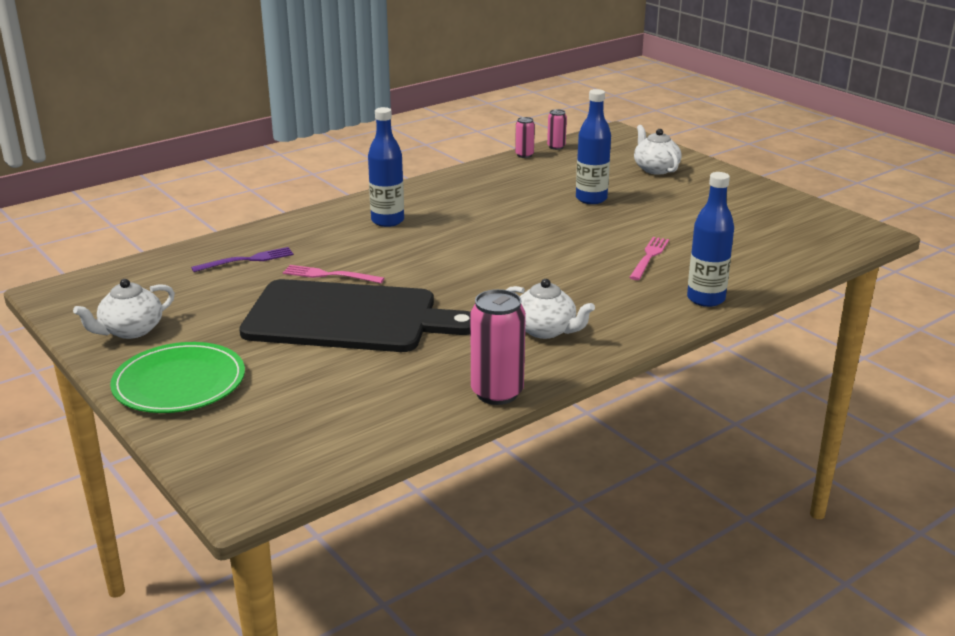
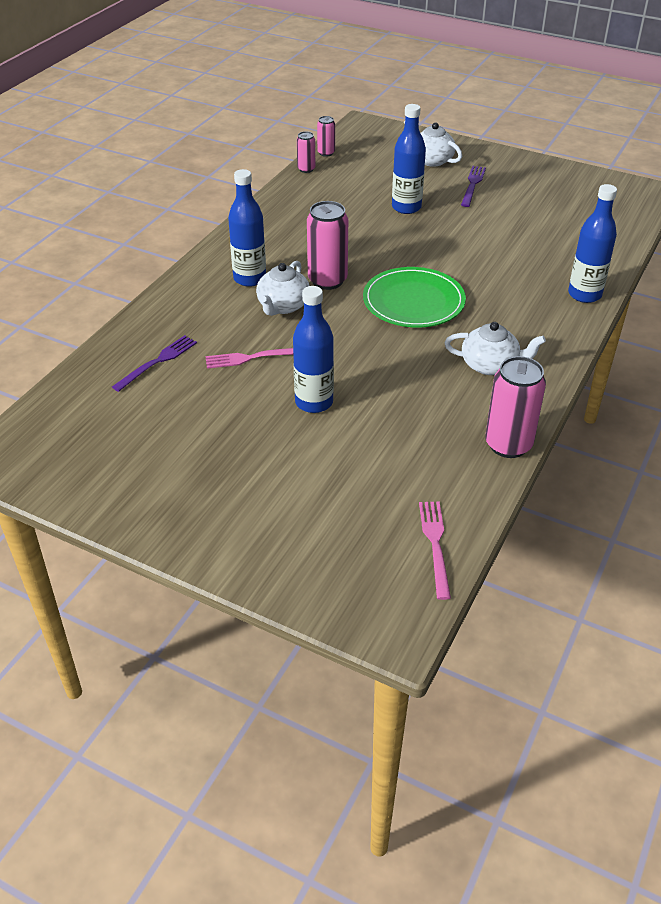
camera: 25 degrees left, 15 degrees up
white teapot [73,279,175,339] -> white teapot moved to [256,261,310,316]
green plate [110,342,245,413] -> green plate moved to [363,267,466,327]
black cutting board [239,279,471,352] -> blue bottle [293,286,334,413]
pink fork [629,237,669,280] -> pink fork moved to [419,502,451,600]
none -> pink can [307,201,348,290]
none -> purple fork [461,166,486,207]

